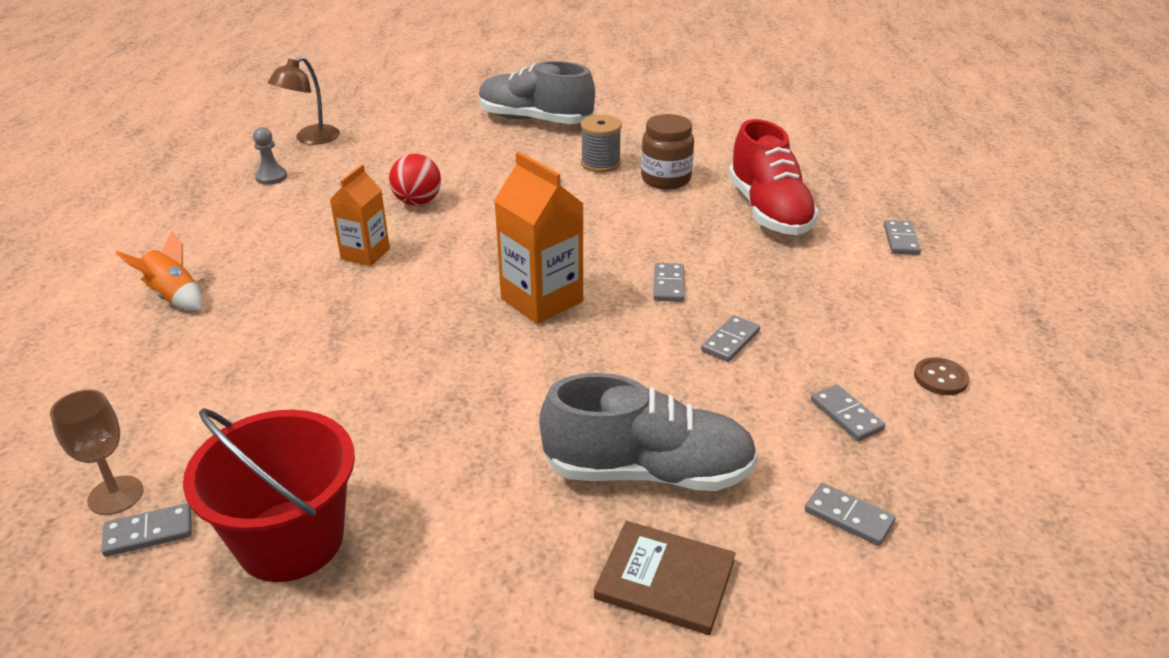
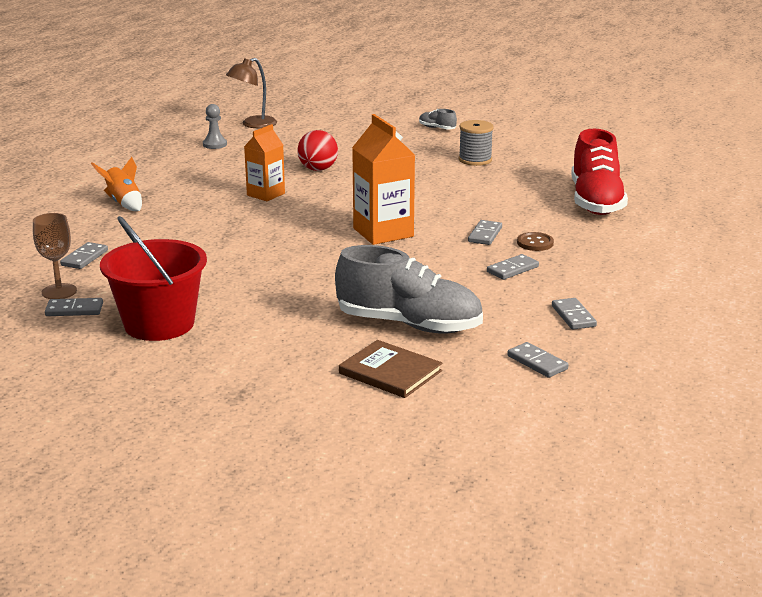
camera: 15 degrees right, 10 degrees down
grey shoe [479,61,595,124] -> grey shoe [419,109,457,129], size x0.41
brown jar [641,114,694,189] -> none
grey domino [884,220,921,255] -> grey domino moved to [60,242,108,269]
brown button [914,357,969,395] -> brown button moved to [517,232,554,251]

